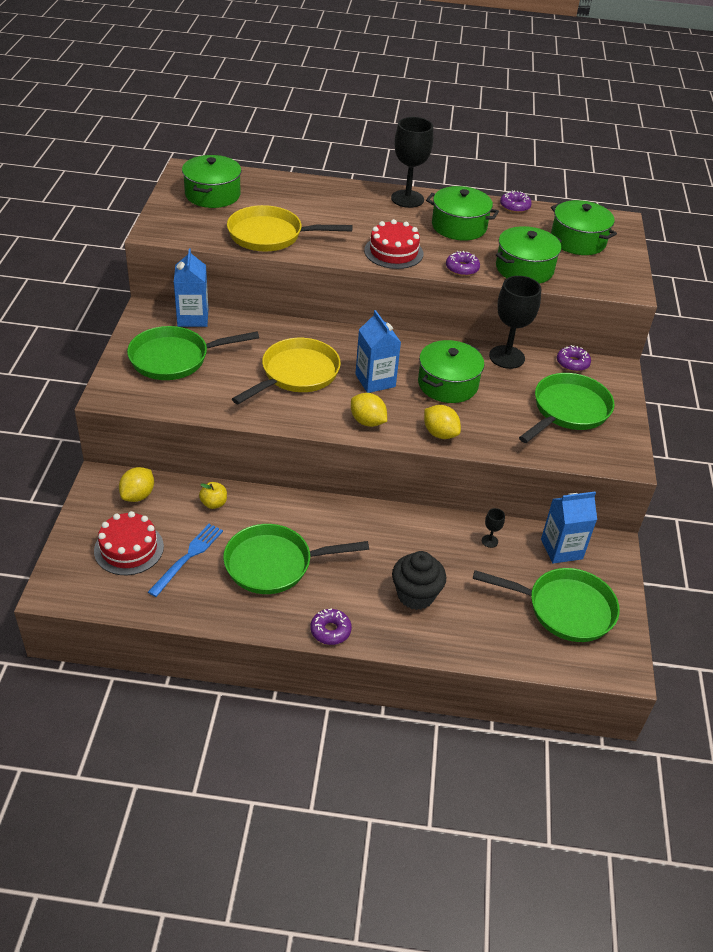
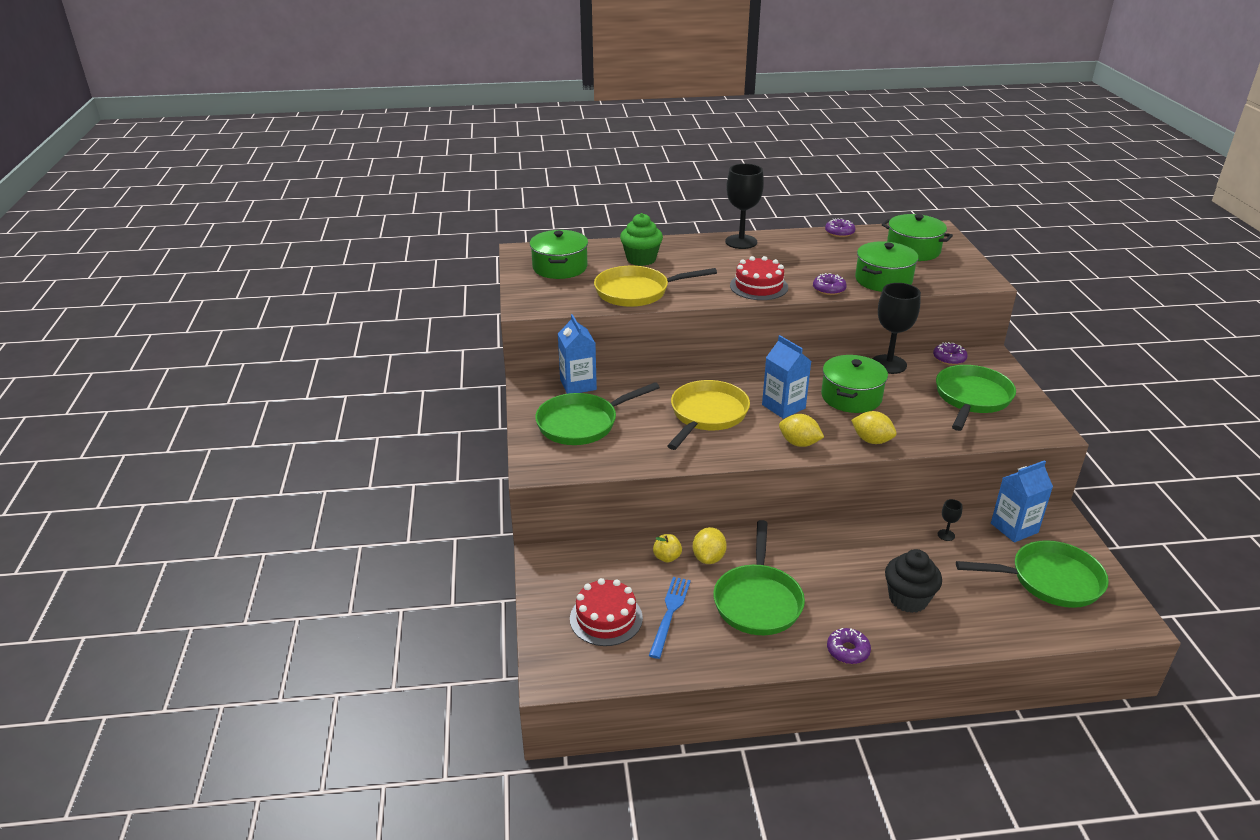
camera: 10 degrees left, 10 degrees down
yellow lemon [119,467,154,502] -> yellow lemon moved to [693,527,727,564]
green pan [223,524,369,594] -> green pan turned 60 degrees counterclockwise [713,520,805,635]
green pot [426,186,499,241] -> none
none -> green cupcake [620,213,663,266]

